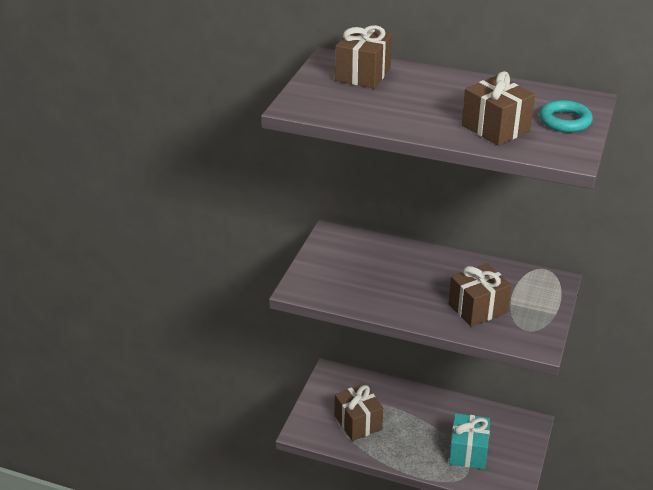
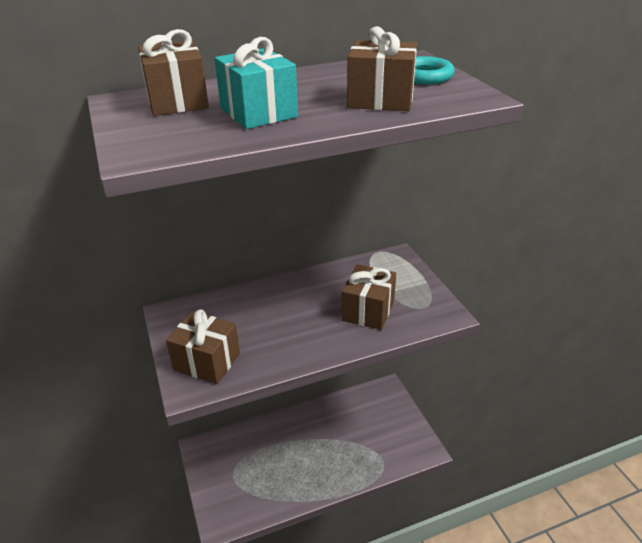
camera: 40 degrees left, 0 degrees up
brown gift [335,383,383,441] -> brown gift moved to [166,309,240,384]
turquoise gift [449,413,490,469] -> turquoise gift moved to [214,37,298,129]

